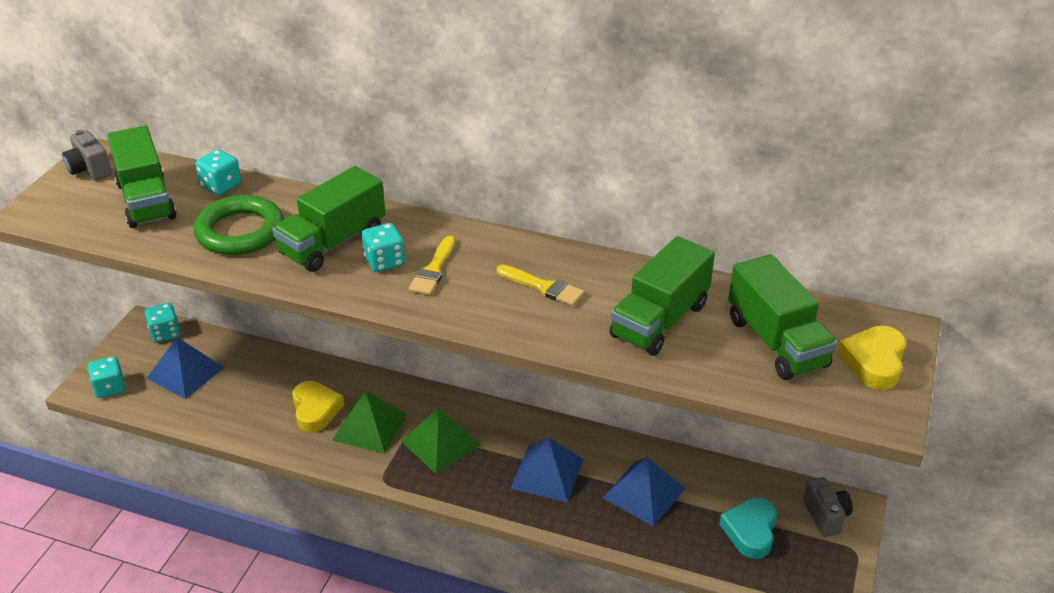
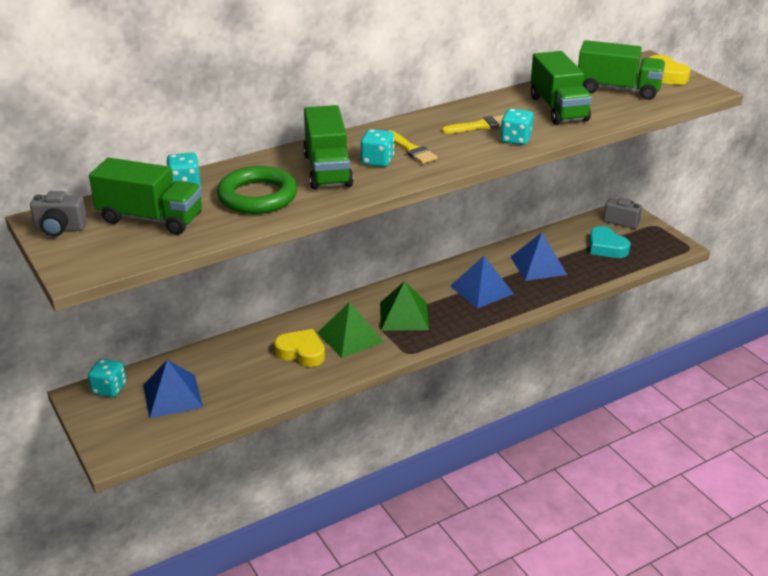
camera: 50 degrees left, 5 degrees down
turquoise dice [88,356,125,398] -> turquoise dice moved to [501,109,533,145]

